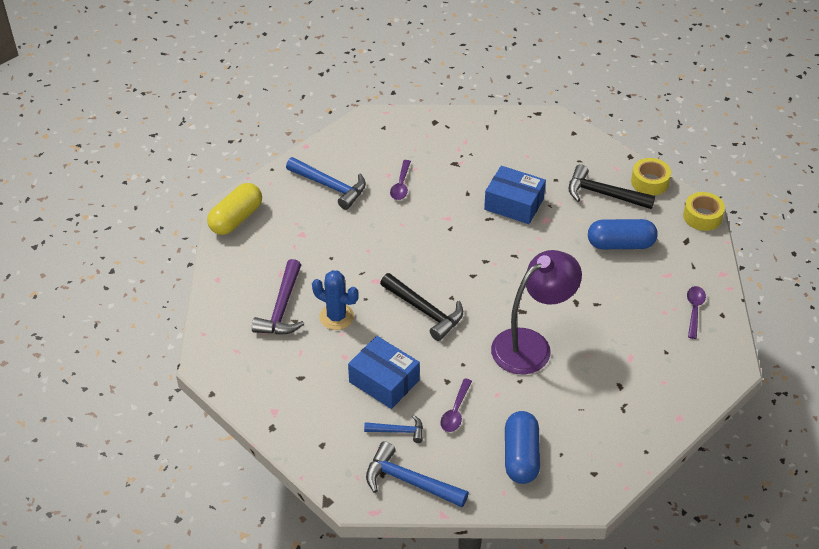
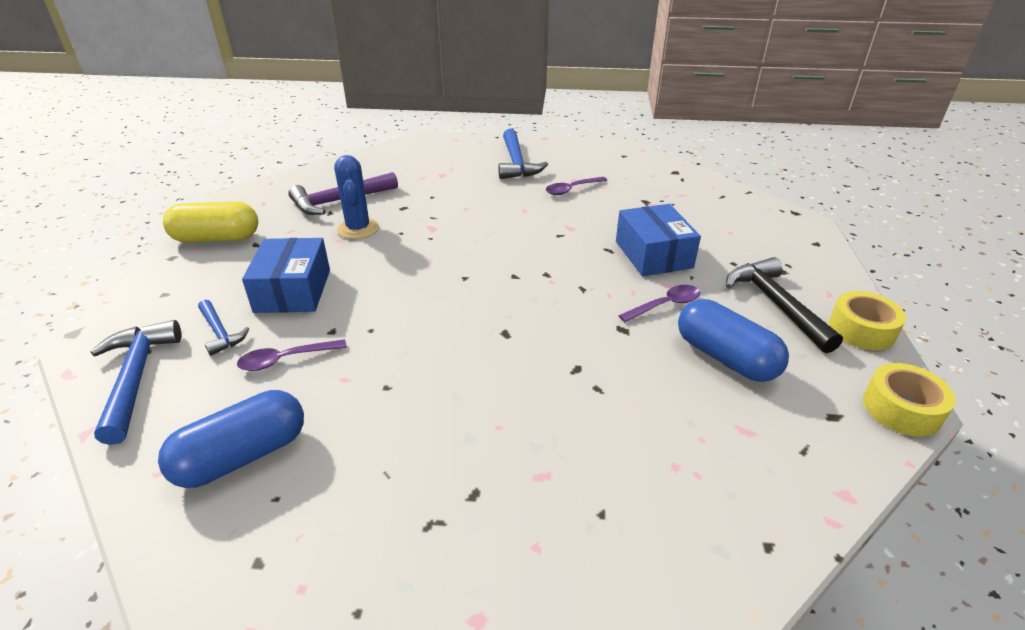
camera: 50 degrees right, 10 degrees down
yellow capsule [207,183,262,235] -> yellow capsule moved to [163,201,258,243]
black hammer [380,273,463,341] -> none
purple lamp [491,250,582,374] -> none
purple spoon [687,286,706,339] -> purple spoon moved to [618,285,700,322]

